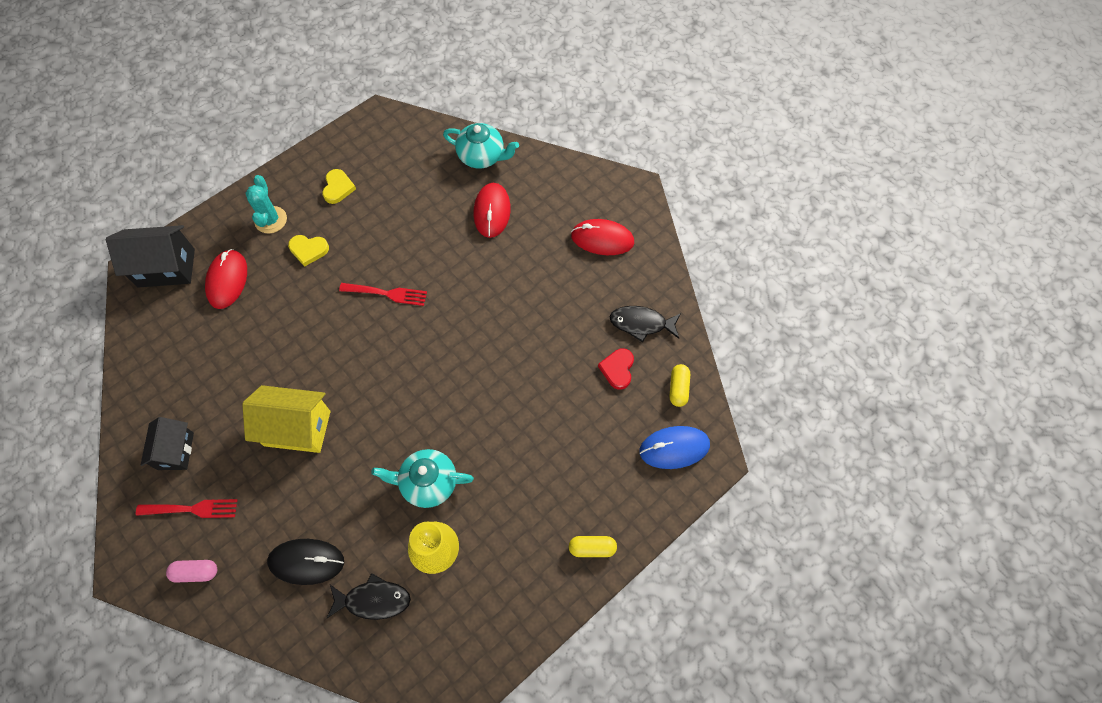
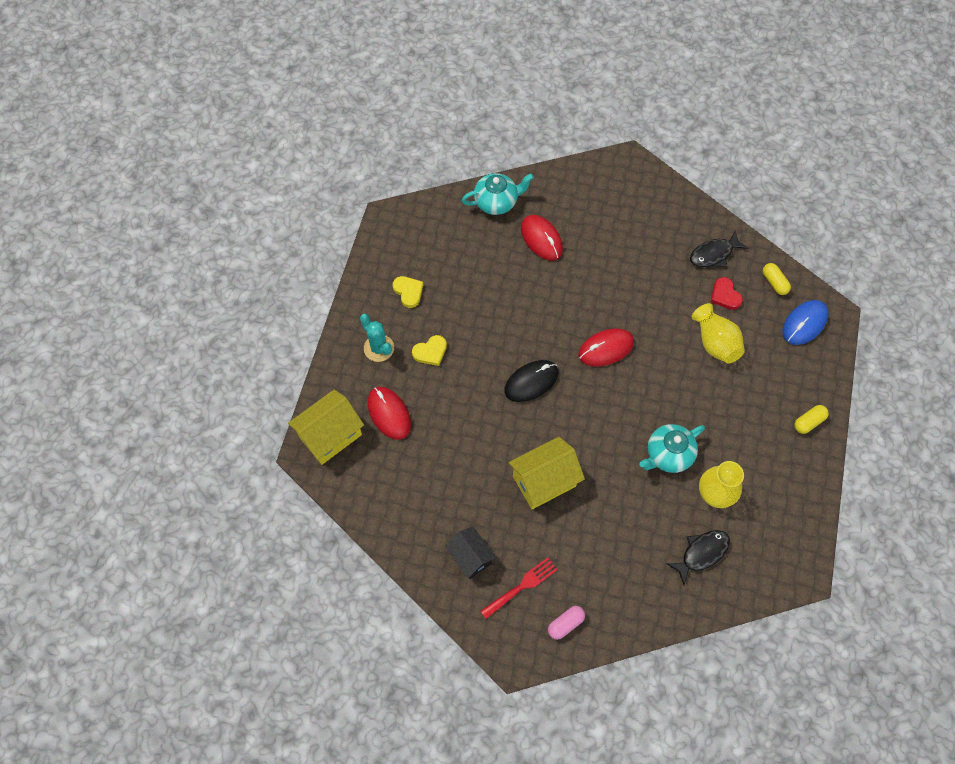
camera: 35 degrees left, 0 degrees up
black house [106,225,195,287] -> yellow house [288,390,364,465]
black mouse [267,539,344,585] -> black mouse moved to [504,360,558,402]
red fork [339,283,427,306] -> none
red mouse [571,219,634,255] -> red mouse moved to [578,329,634,366]
none -> yellow vase [692,303,745,363]

